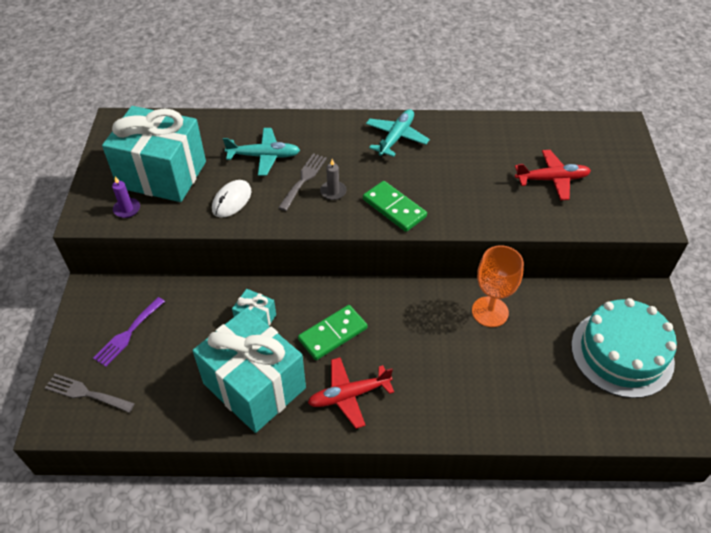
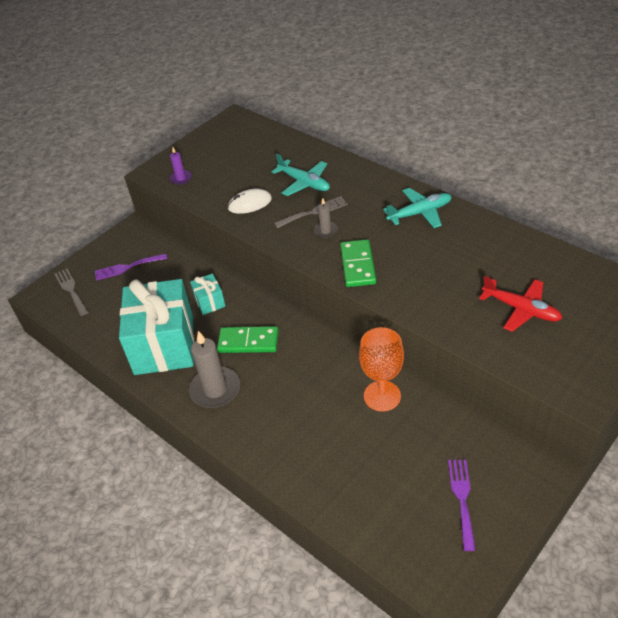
camera: 45 degrees right, 5 degrees down
turquoise gift [102,106,206,202] -> none
red plane [308,357,394,429] -> grey candle [189,331,240,408]
turquoise cake [571,298,677,398] -> purple fork [448,459,476,551]

